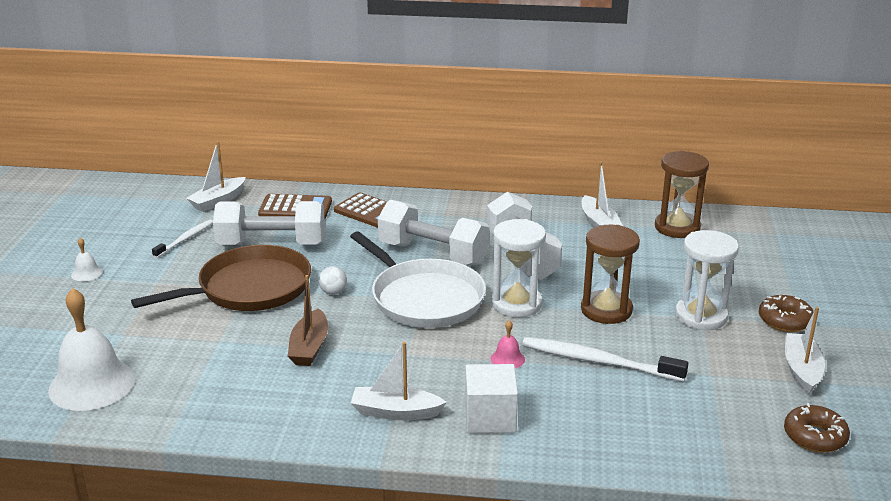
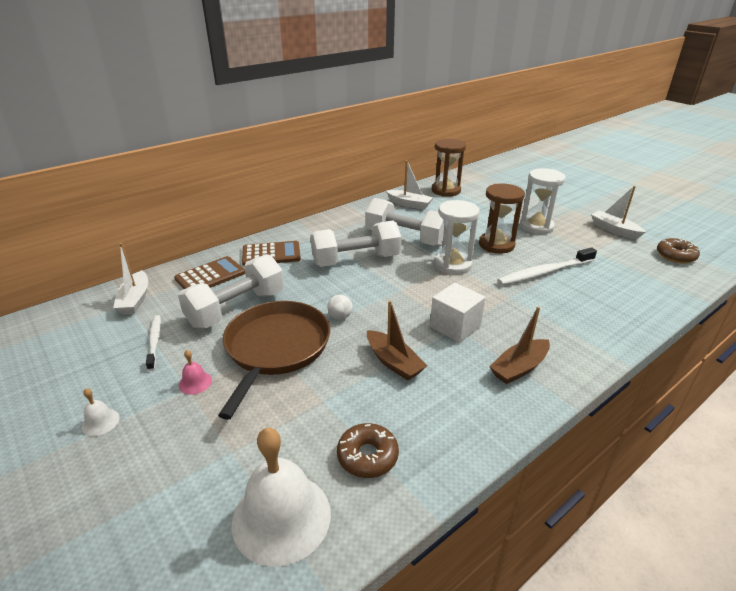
camera: 45 degrees left, 5 degrees up
white pan [350,231,486,328] -> none
white boat [351,342,447,420] -> brown boat [489,306,550,384]
white cube [465,364,518,433] -> white cube moved to [430,283,485,343]
pink bell [491,320,525,368] -> pink bell moved to [179,350,212,395]
brown donut [759,295,814,332] -> brown donut moved to [337,423,399,478]

